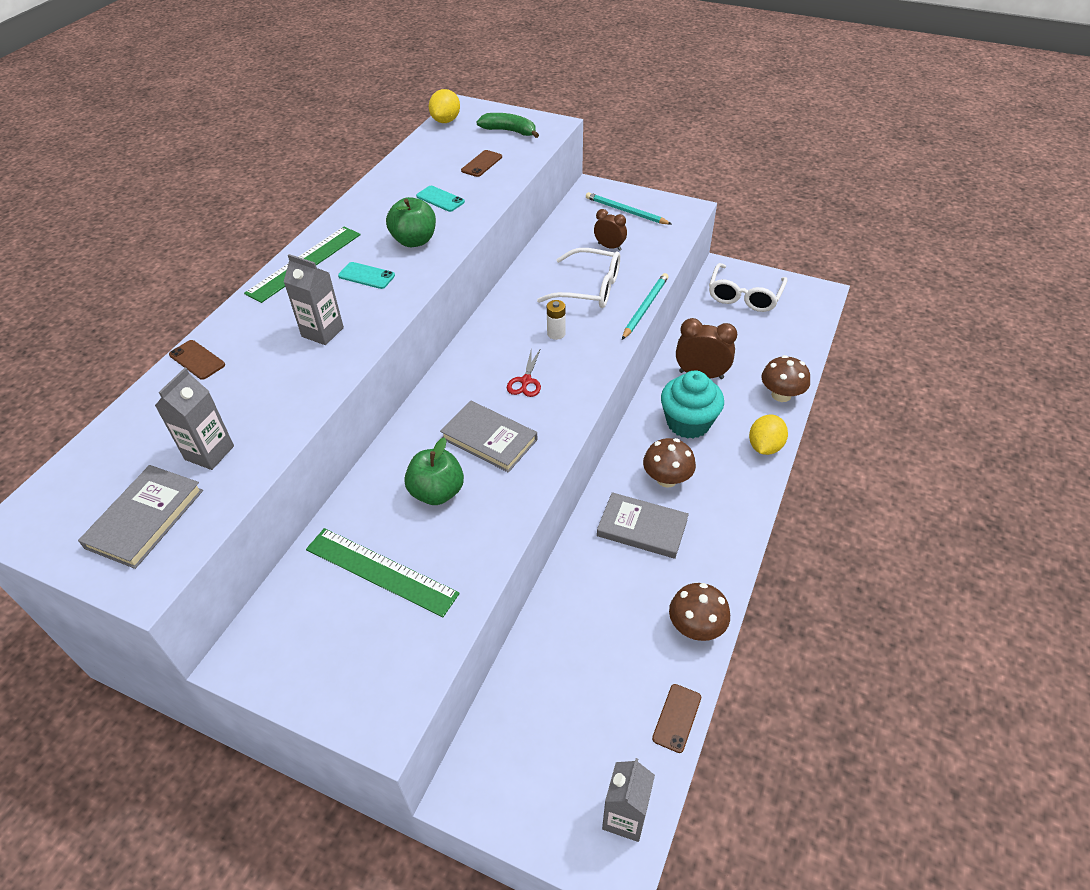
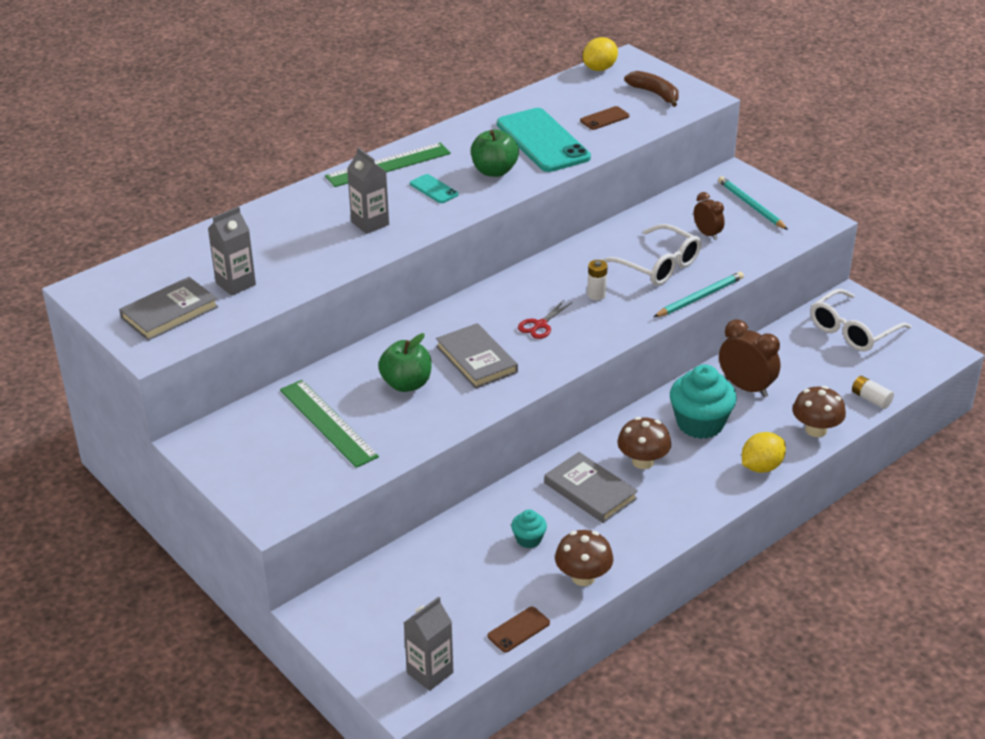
camera: 25 degrees right, 10 degrees down
brown phone [169,340,225,380] -> none
turquoise phone [416,186,465,212] -> turquoise phone [497,108,591,172], size x2.27
green banana [476,113,539,138] -> brown banana [624,71,679,107]
none -> turquoise cupcake [511,509,547,548]
none -> white battery [852,376,894,409]

